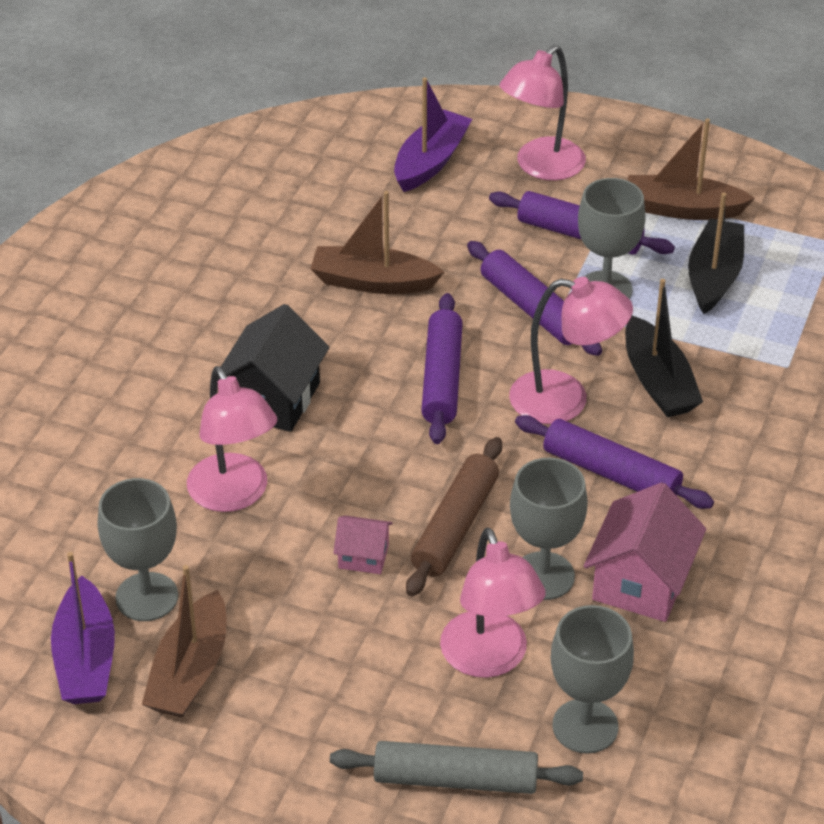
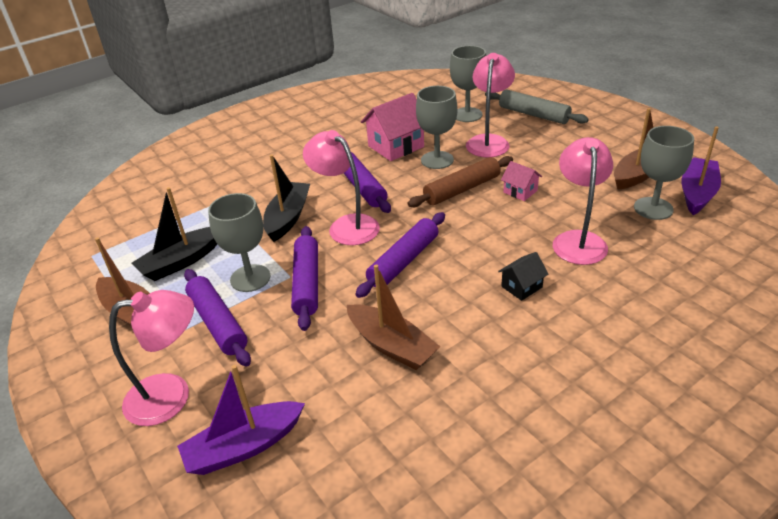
camera: 145 degrees left, 5 degrees down
black house [218,304,329,432] -> black house [498,252,549,301], size x0.54

